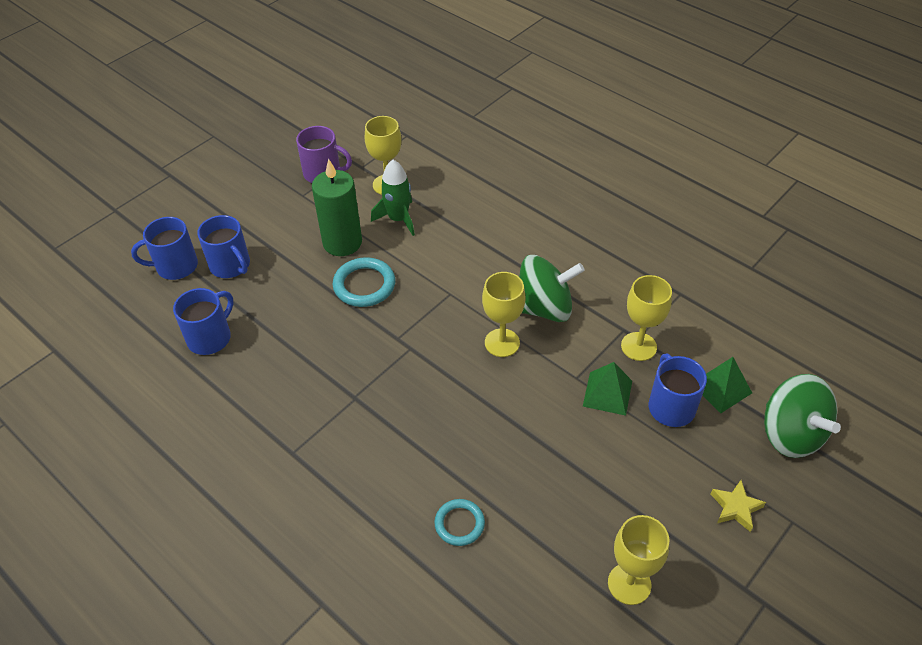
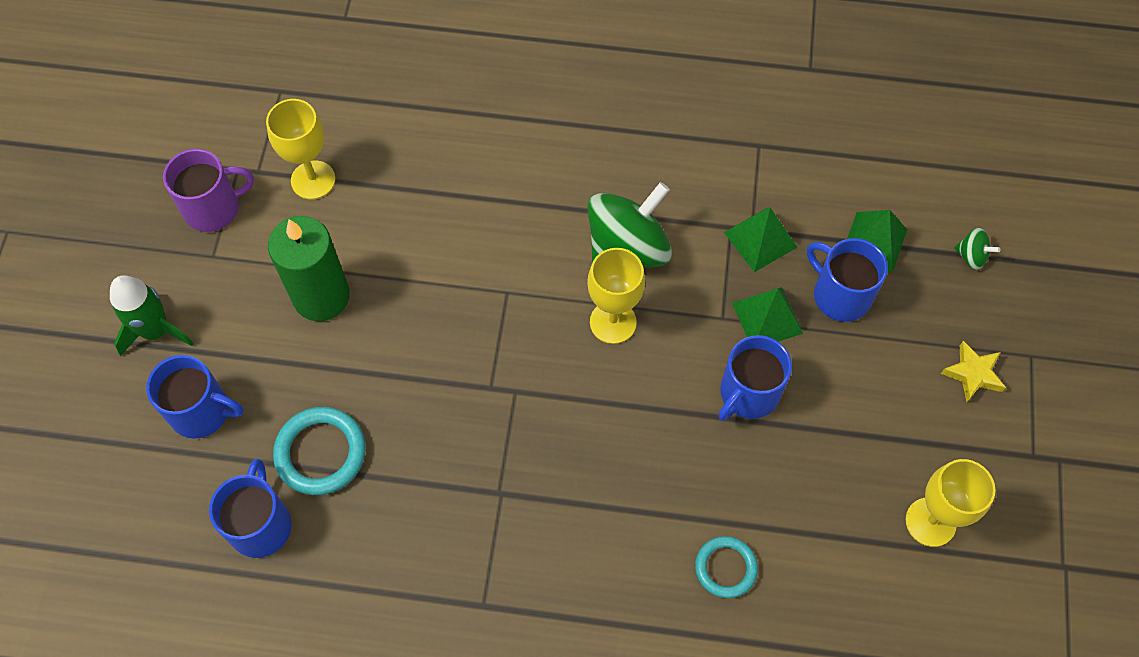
camera: 35 degrees left, 15 degrees up
blue mug [131,217,198,280] -> blue mug moved to [719,335,792,421]
turquoise ring [333,257,395,307] -> turquoise ring moved to [273,407,366,495]
green rocket [371,160,415,236] -> green rocket moved to [110,275,194,356]
yellow goblet [621,275,672,361] -> green pyramid [724,207,797,272]
green spinning top [764,374,841,458] -> green spinning top [954,228,1000,270], size x0.42

